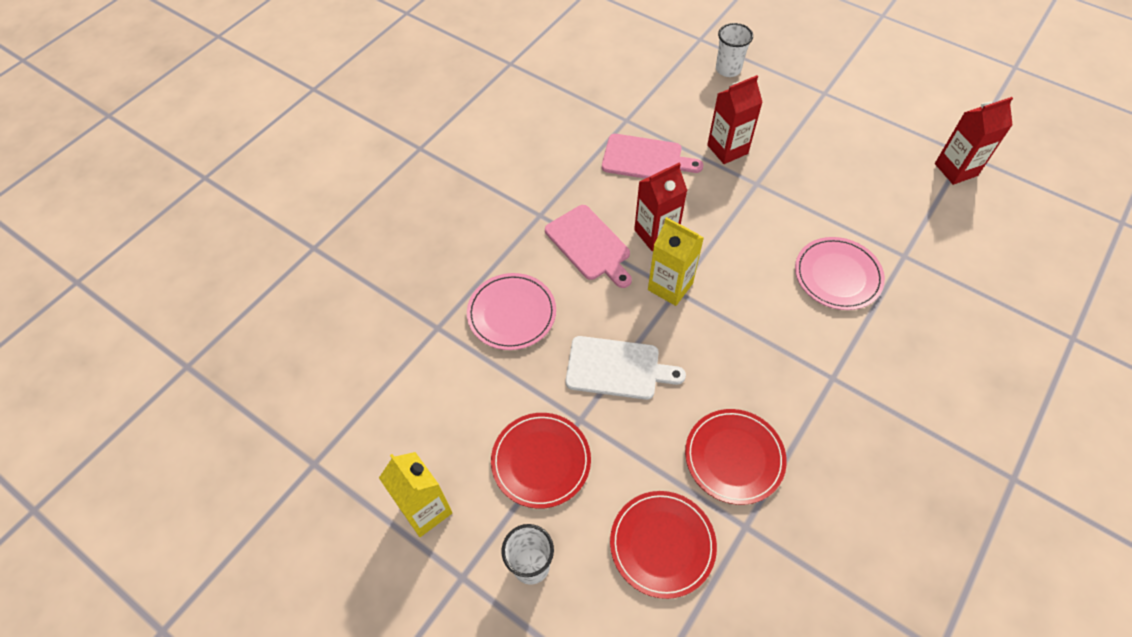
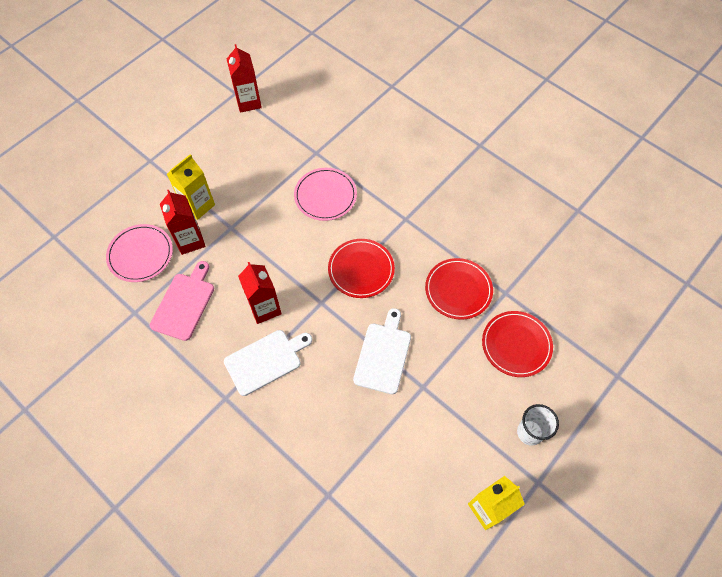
camera: 85 degrees left, 5 degrees up
pink plate [467,273,556,350] -> pink plate moved to [106,224,173,282]
red plate [491,413,591,509] -> red plate moved to [328,239,395,298]
pink cutting board [545,205,632,288] -> white cutting board [224,330,312,396]
yellow carton [648,217,704,306] -> yellow carton moved to [167,154,215,220]
white cup [716,23,753,77] -> none

